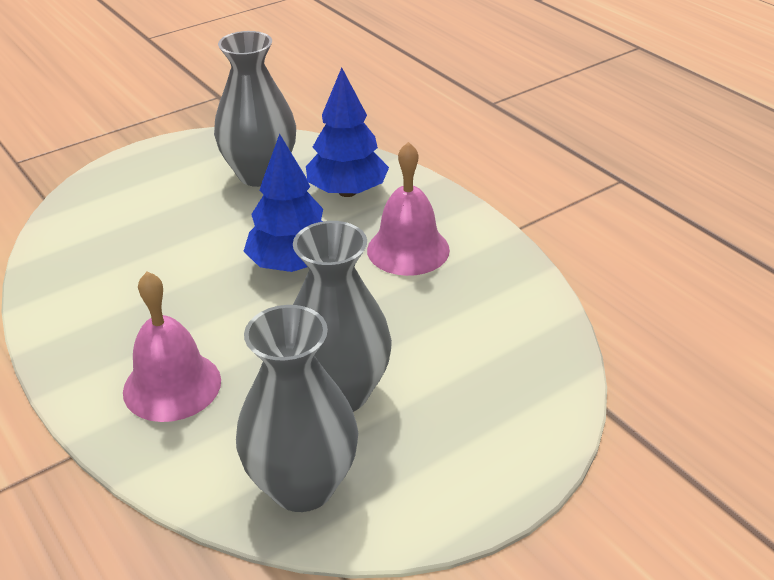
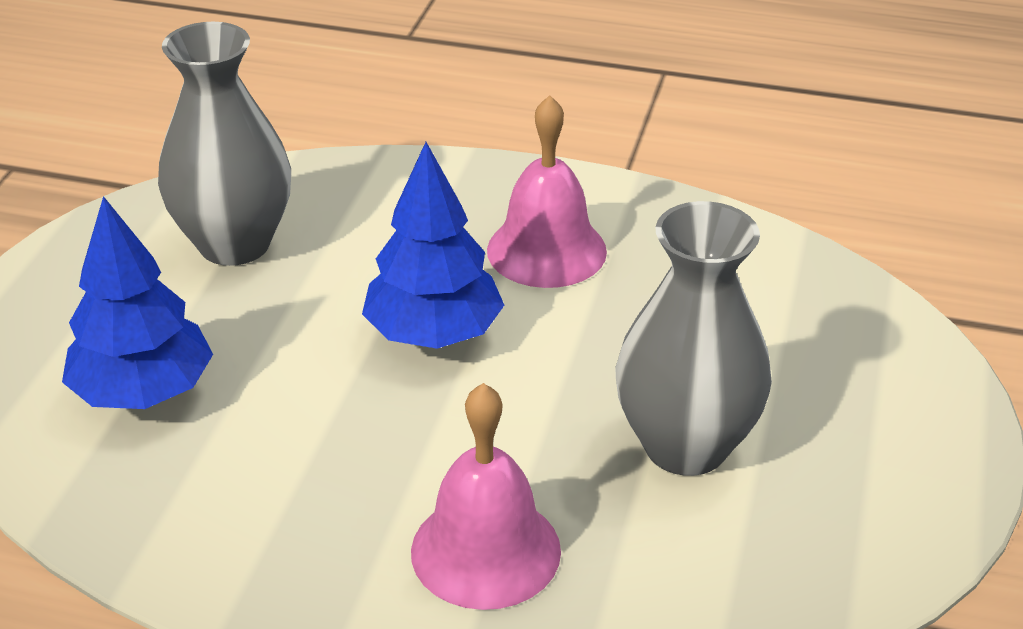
camera: 40 degrees left, 0 degrees up
grey vase [236,305,358,512] -> none
blue tree [306,67,389,197] -> blue tree moved to [62,196,213,409]

